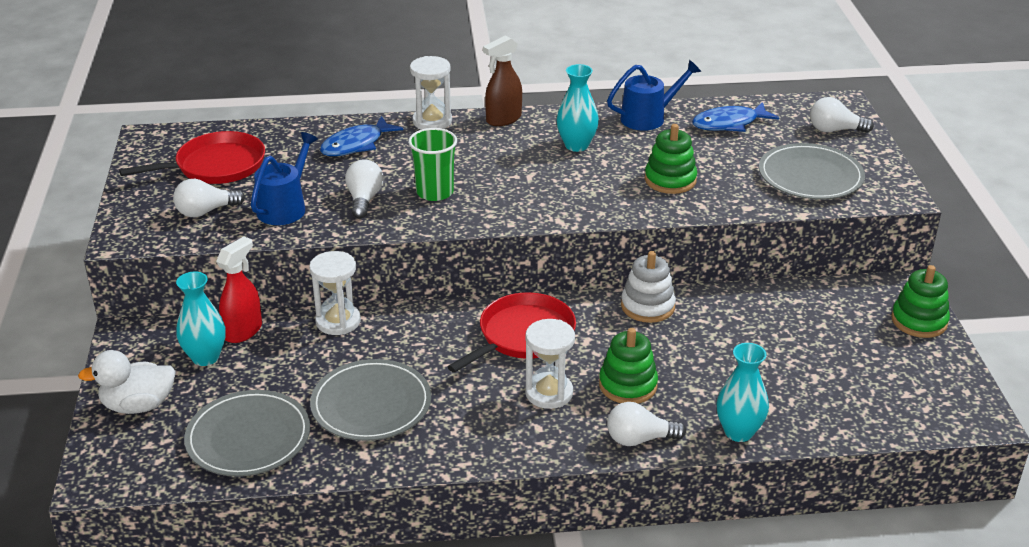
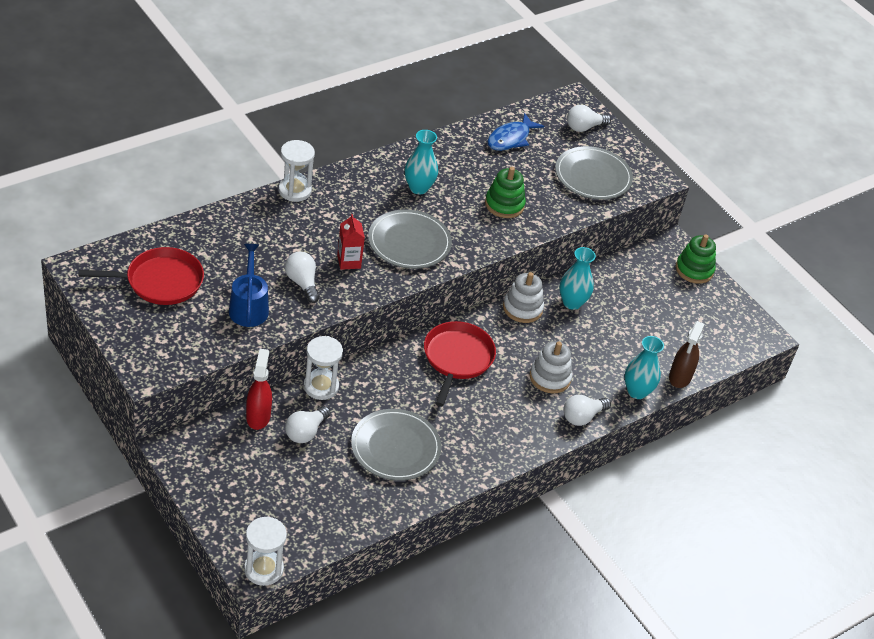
camera: 35 degrees left, 10 degrees up
white duck [78,350,176,414] -> none
red pan [119,131,265,184] -> red pan turned 45 degrees clockwise [78,247,204,305]
white light bulb [173,179,245,217] -> white light bulb moved to [285,406,331,443]
turquoise vase [176,272,226,366] -> turquoise vase moved to [559,247,596,310]
grey plate [184,390,310,477] -> grey plate moved to [368,209,452,269]
blue fish [320,116,403,156] -> none
green cup [408,128,457,201] -> red carton [337,214,365,270]
brown spray bottle [483,35,522,126] -> brown spray bottle moved to [669,321,705,388]
white hourglass [525,319,575,409] -> white hourglass moved to [244,516,287,586]
green stacking toy [599,328,658,403] -> white stacking toy [530,341,573,394]
blue watering can [607,60,701,131] -> none

